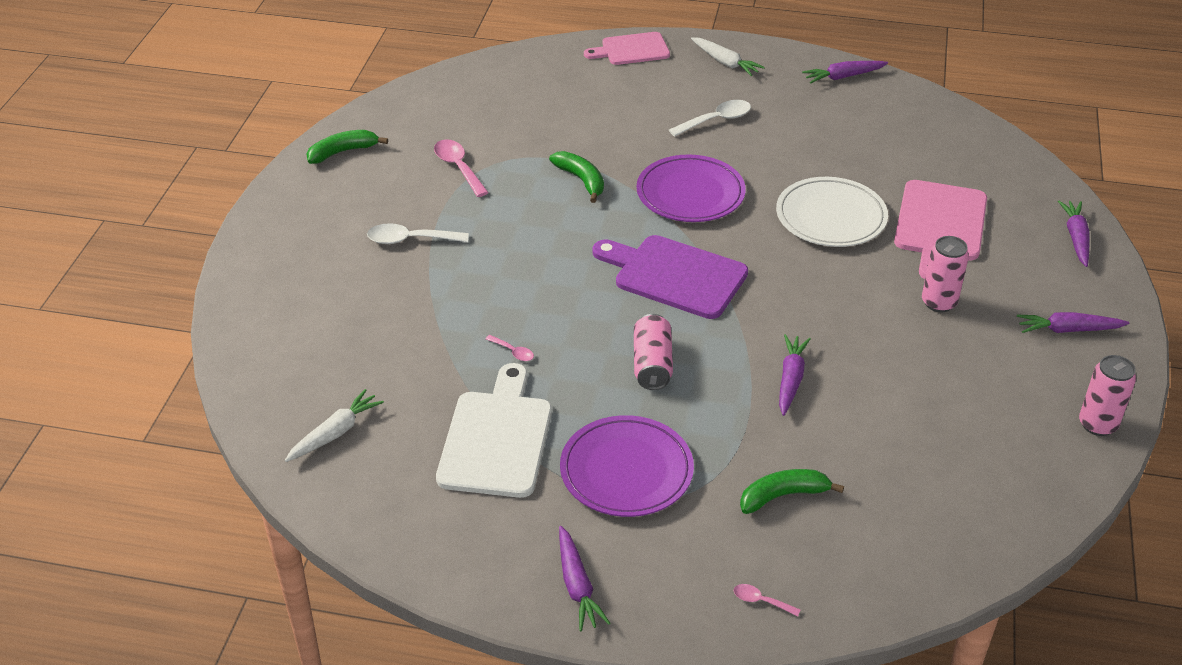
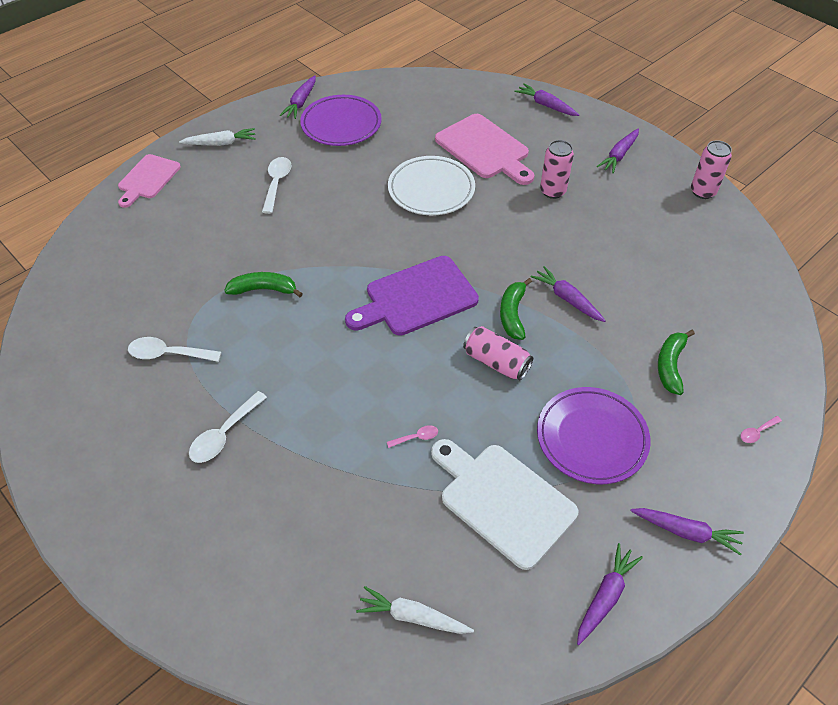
camera: 55 degrees left, 10 degrees up
white carrot [285,389,384,462] -> white carrot turned 60 degrees counterclockwise [356,586,474,634]
green banana [307,130,388,164] -> green banana moved to [500,278,532,340]
pink spoon [434,139,489,197] -> white spoon [128,337,221,362]
purple plate [636,154,746,222] -> purple plate moved to [300,95,382,146]
none -> purple carrot [577,543,643,645]

